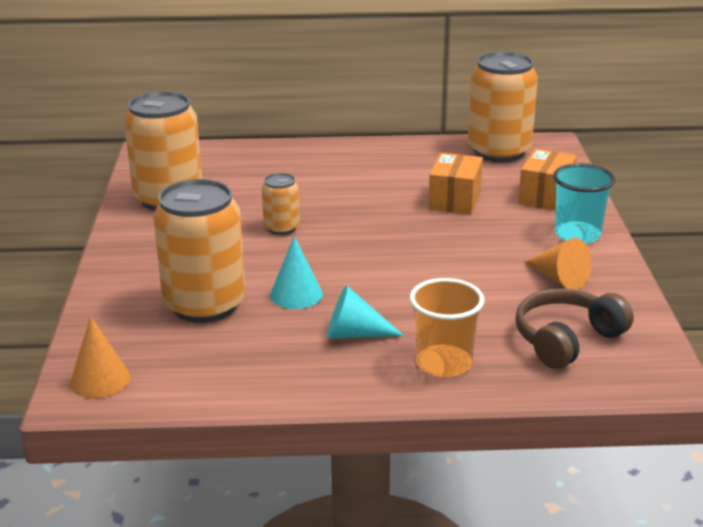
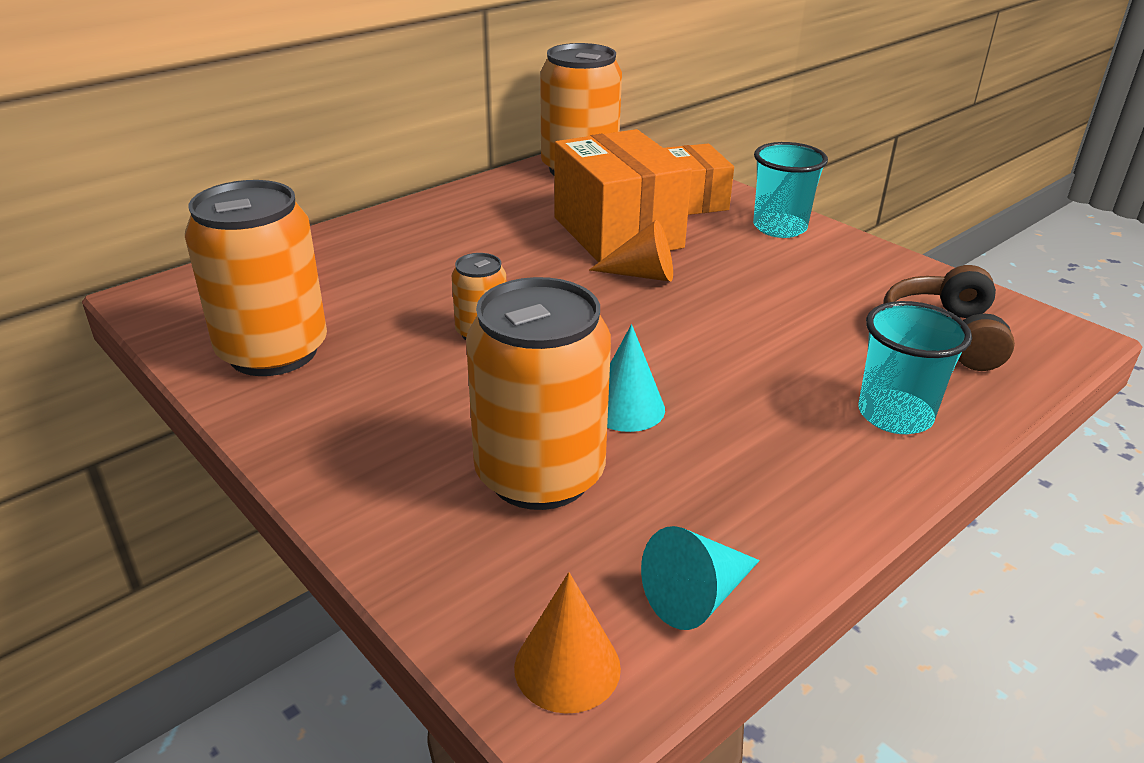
camera: 40 degrees left, 5 degrees up
turquoise cone [327,285,404,339] -> turquoise cone moved to [641,526,760,630]
orange cup [410,278,484,378] -> turquoise cup [859,301,972,434]
orange box [428,153,483,215] -> orange box [554,129,692,263], size x1.68
orange cone [525,238,592,290] -> orange cone moved to [589,220,673,282]

